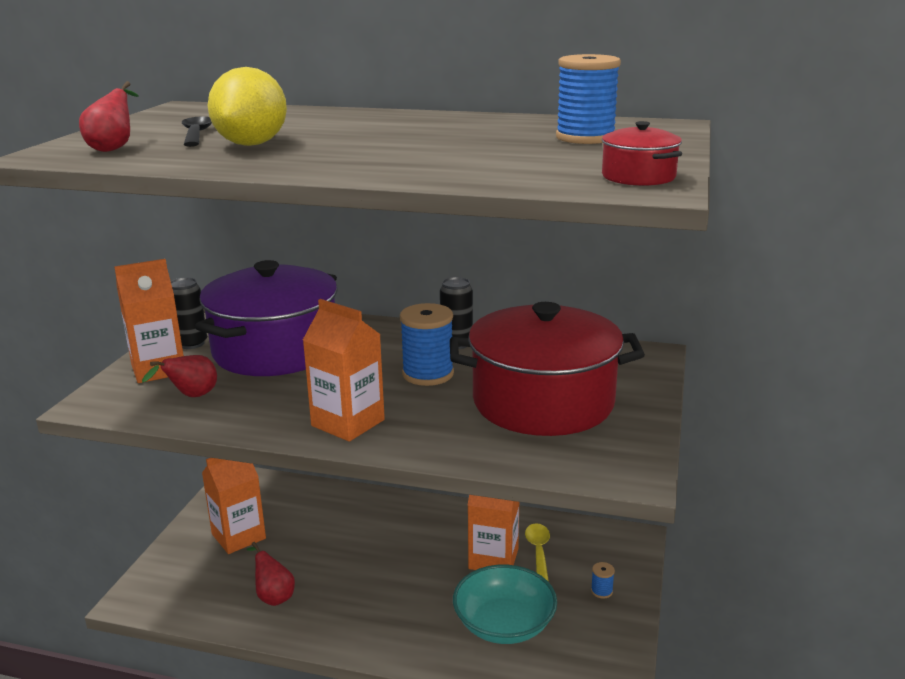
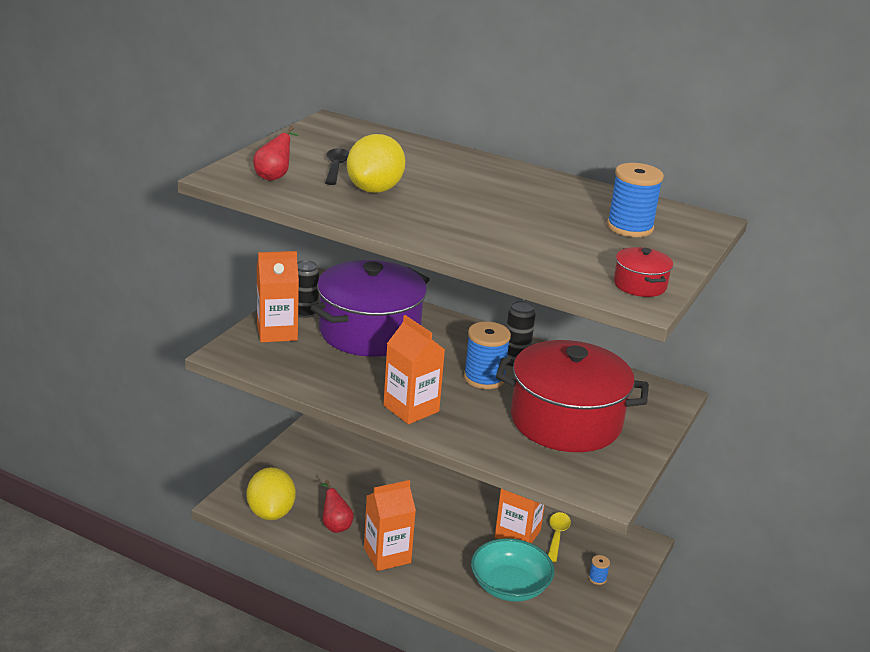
camera: 10 degrees right, 5 degrees up
red pear [142,355,217,397] -> none
orange carton [202,458,266,554] -> orange carton moved to [364,480,416,571]
none -> yellow lemon [246,467,296,520]

